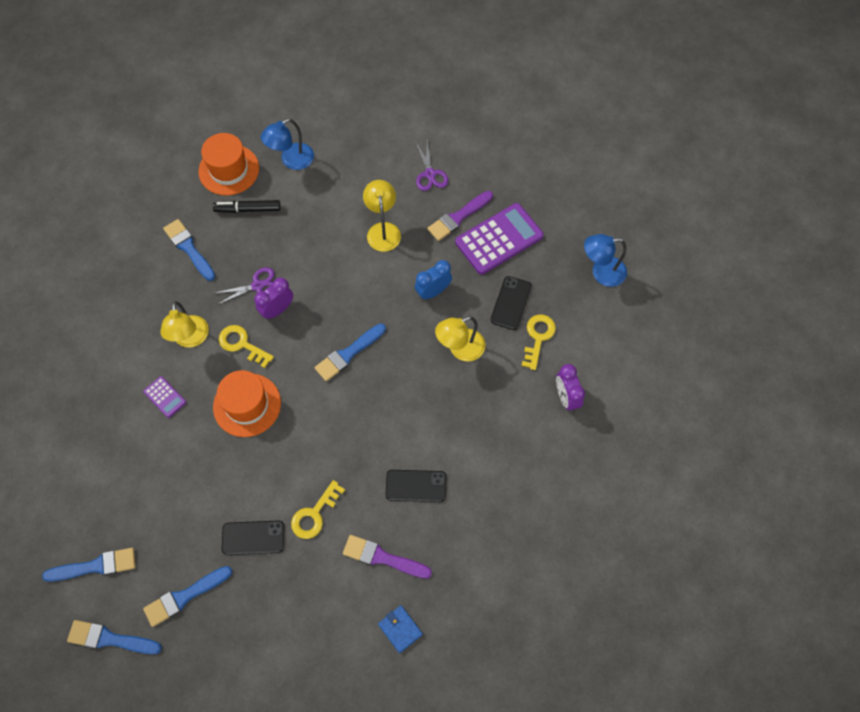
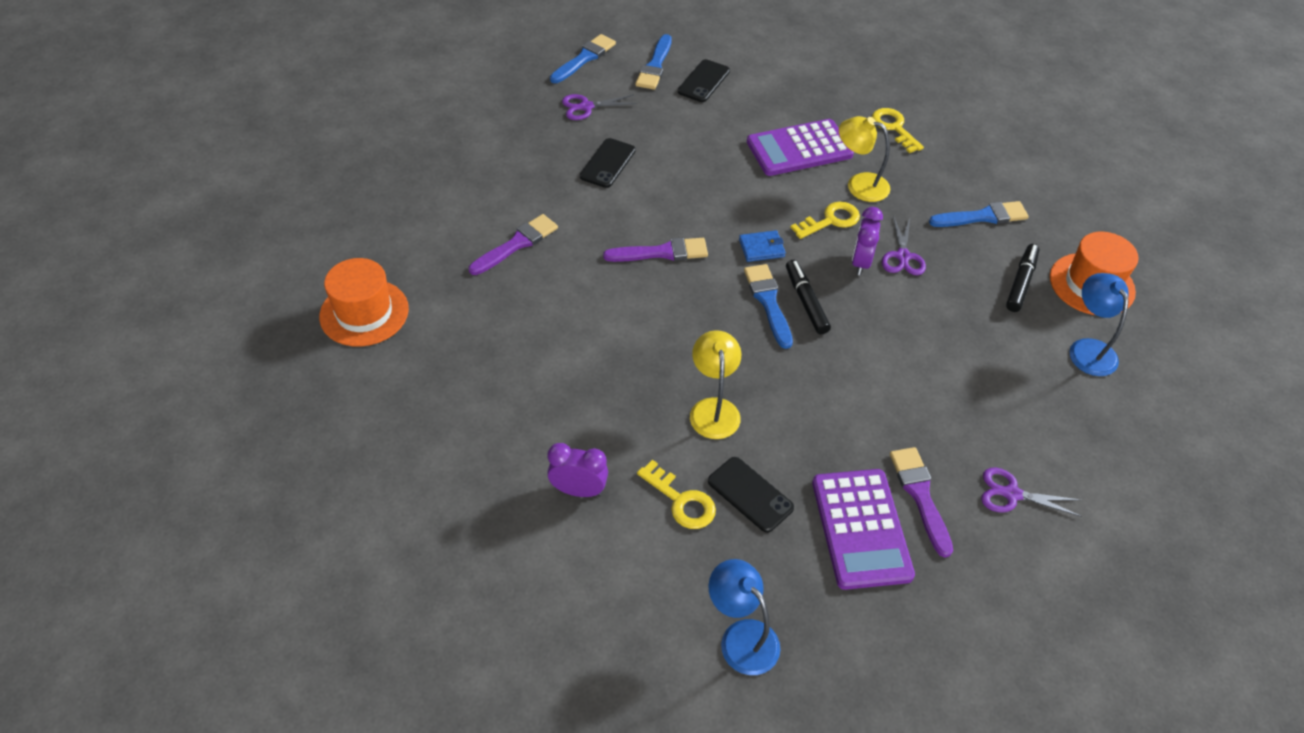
camera: 115 degrees right, 15 degrees down
purple calculator [143,376,186,418] -> purple calculator [747,119,854,176], size x2.11
blue brush [143,566,232,627] -> purple scissors [562,94,637,120]
orange hat [213,370,281,437] -> orange hat moved to [319,258,409,347]
purple clock [254,278,293,320] -> purple clock turned 150 degrees counterclockwise [852,207,883,275]
yellow key [291,480,345,539] -> yellow key moved to [872,108,924,153]
yellow lamp [363,180,401,252] -> none
blue wallet [378,605,423,653] -> blue wallet moved to [739,230,786,262]
black phone [385,470,446,502] -> black phone moved to [678,59,730,102]
blue clock [415,260,452,300] -> none
blue lamp [584,234,627,287] -> blue lamp turned 60 degrees counterclockwise [708,559,780,675]
none -> purple brush [603,238,708,262]
none -> black marker [786,260,831,334]

